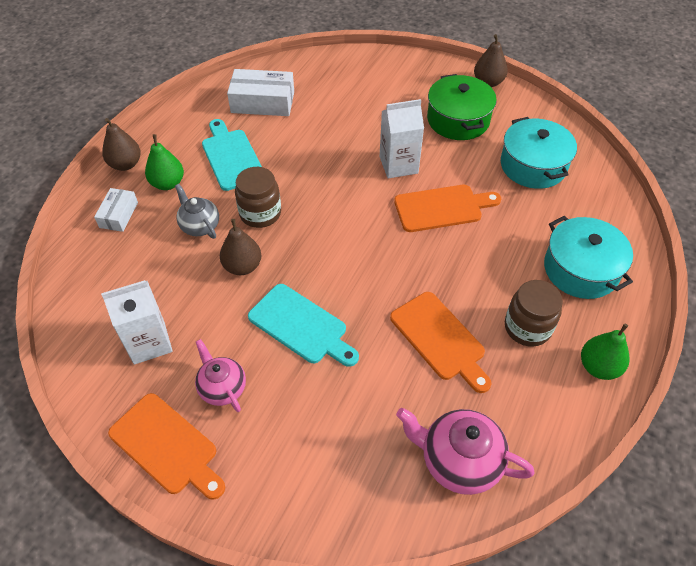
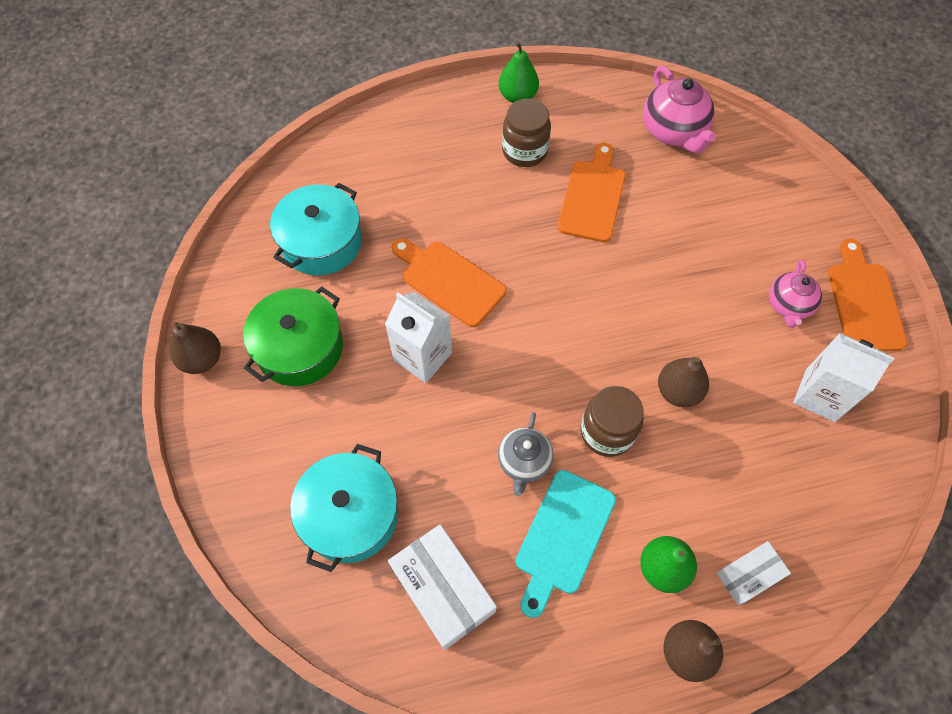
camera: 130 degrees left, 10 degrees up
grey teapot [175,184,219,239] -> grey teapot moved to [498,412,553,496]
turquoise cutting board [248,284,359,367] -> none
turquoise pot [544,216,633,299] -> turquoise pot moved to [290,444,398,572]

